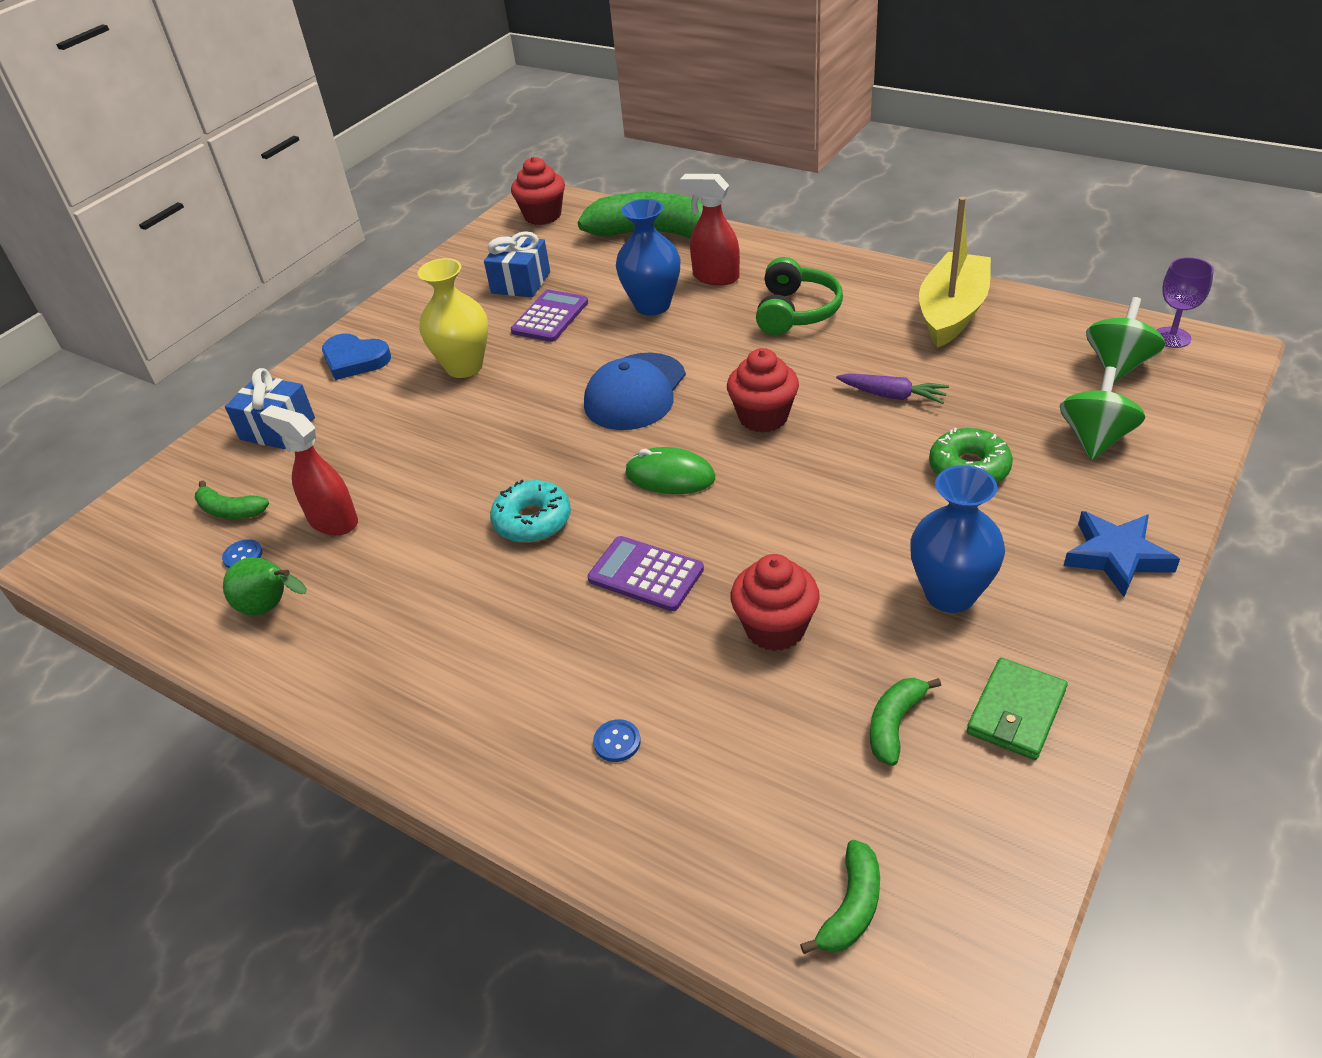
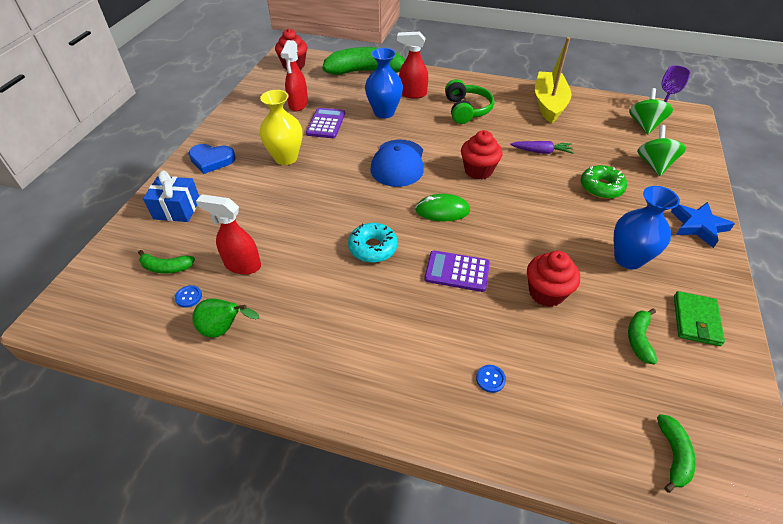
camera: 20 degrees left, 5 degrees up
blue gift [484,231,550,297] -> red spray bottle [280,40,308,112]

